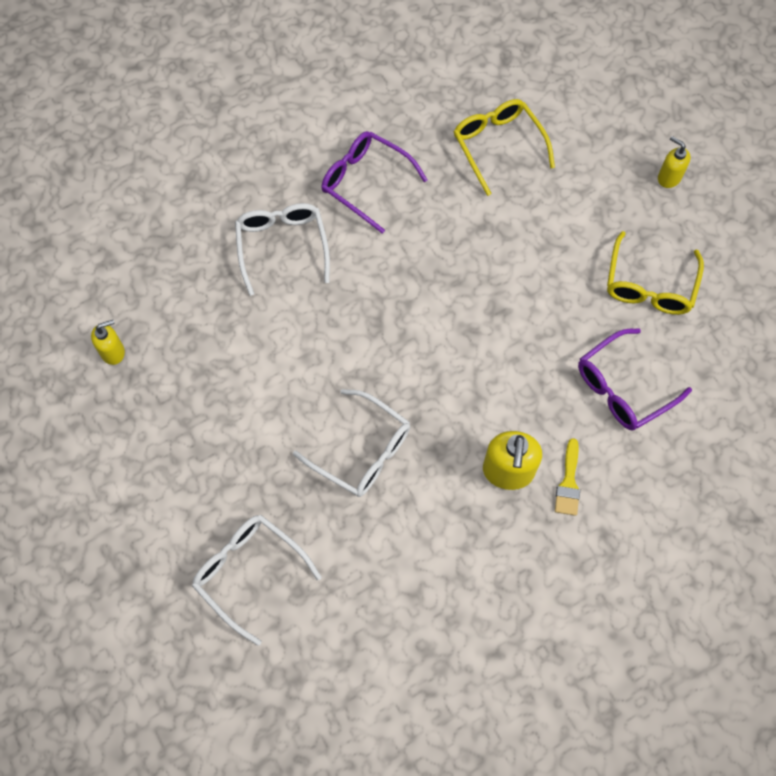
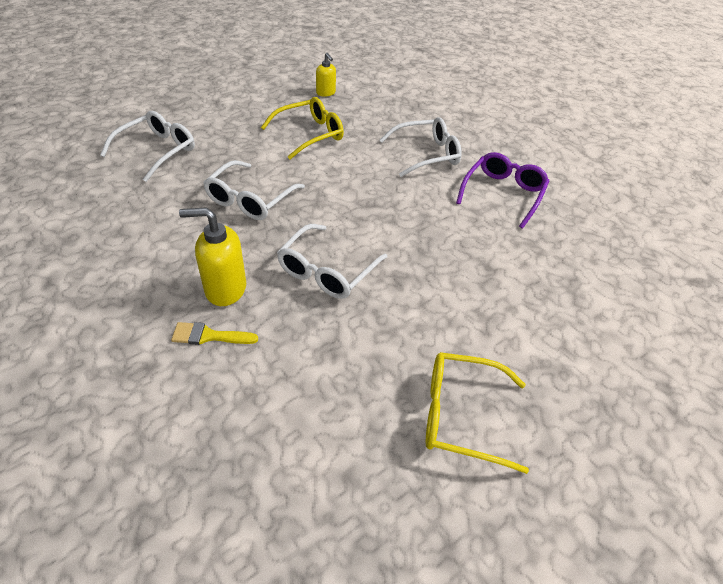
camera: 80 degrees right, 20 degrees down
yellow glasses [454,99,555,196] -> yellow glasses moved to [261,97,344,160]
purple glasses [578,329,692,431] -> none
yellow soap dispenser [658,136,691,188] -> none
none -> white glasses [277,224,388,299]

